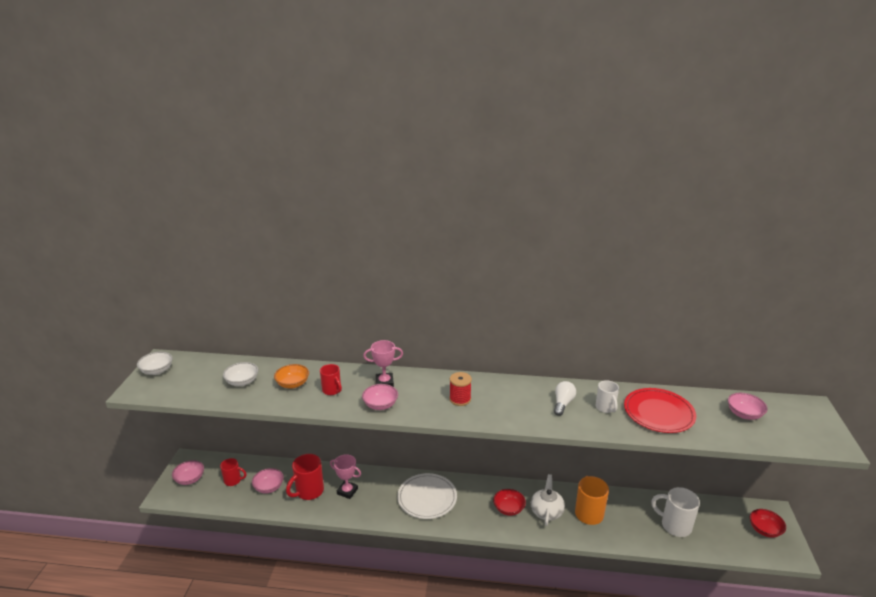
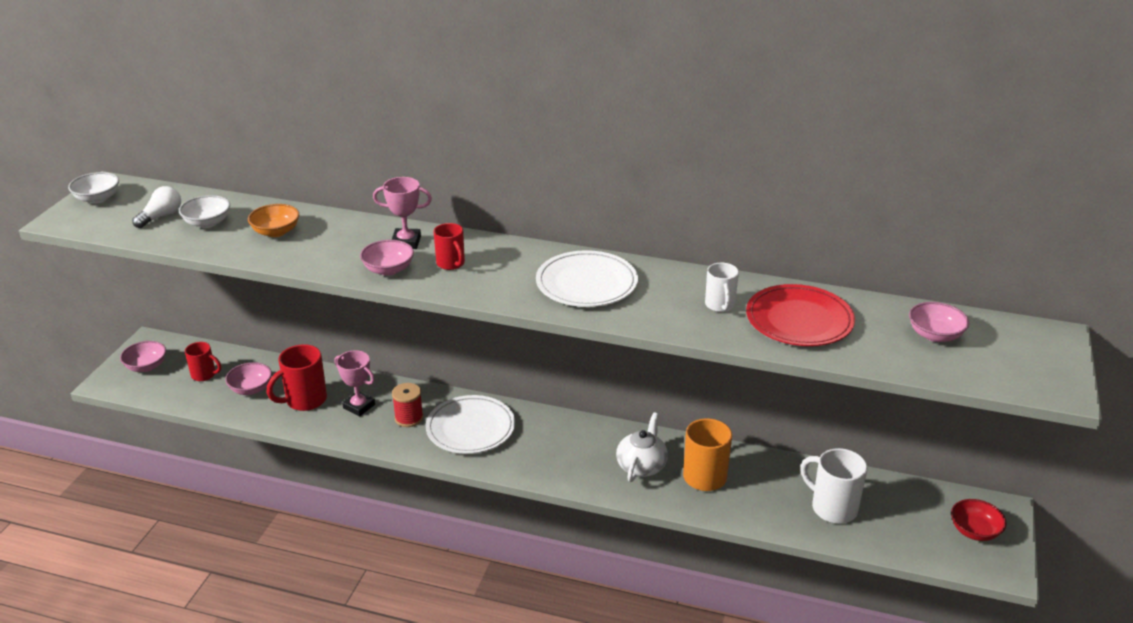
camera: 10 degrees right, 5 degrees up
red mug [320,364,342,395] -> red mug moved to [433,223,465,270]
red spool [449,372,472,406] -> red spool moved to [392,383,423,427]
red bowl [493,489,526,516] -> none
white light bulb [554,381,576,416] -> white light bulb moved to [132,186,181,228]
none -> white plate [536,250,638,307]

